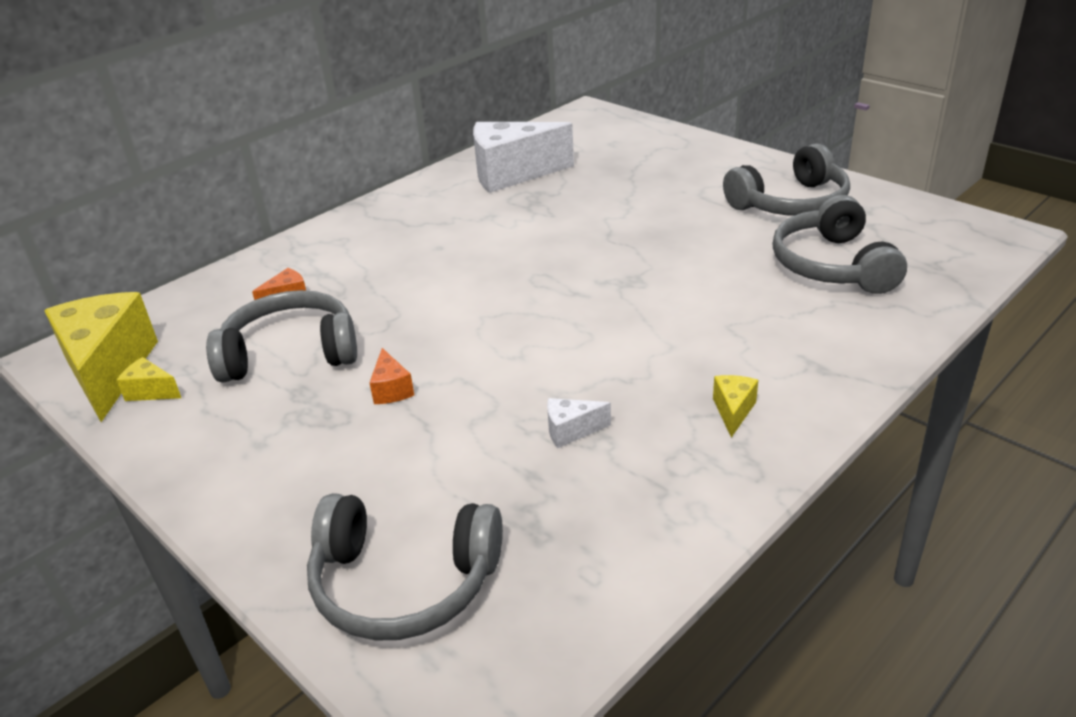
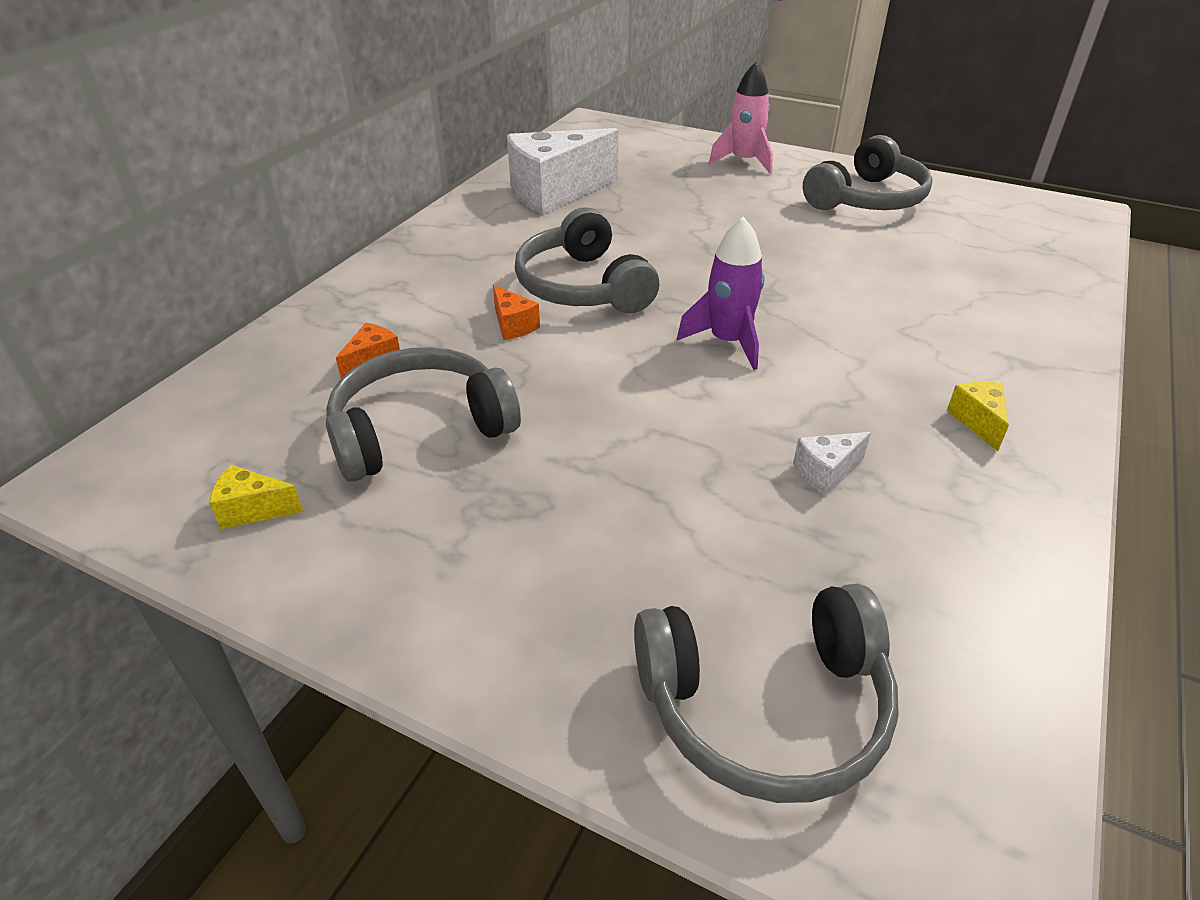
camera: 20 degrees left, 5 degrees up
yellow cheese [44,292,158,422] -> none
orange cheese [370,348,414,404] -> orange cheese moved to [493,285,540,340]
grey headphones [773,195,907,294] -> grey headphones moved to [515,207,660,313]
none -> purple rocket [677,217,765,370]
none -> pink rocket [709,62,773,174]

